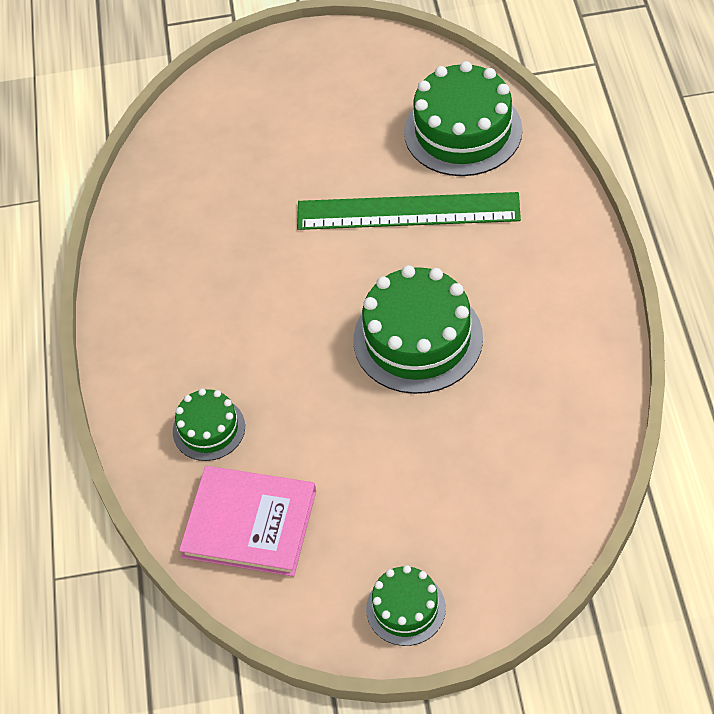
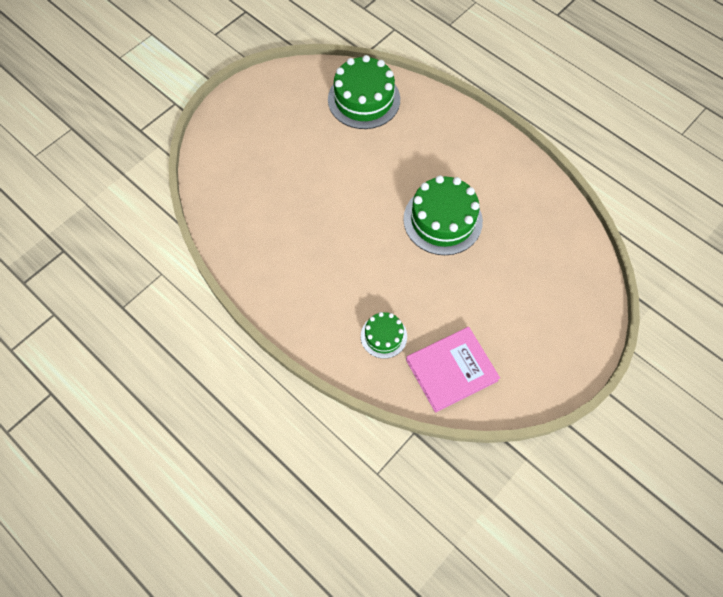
camera: 45 degrees left, 10 degrees up
green ruler [297,192,521,230] -> none
green cake [366,565,446,646] -> none

